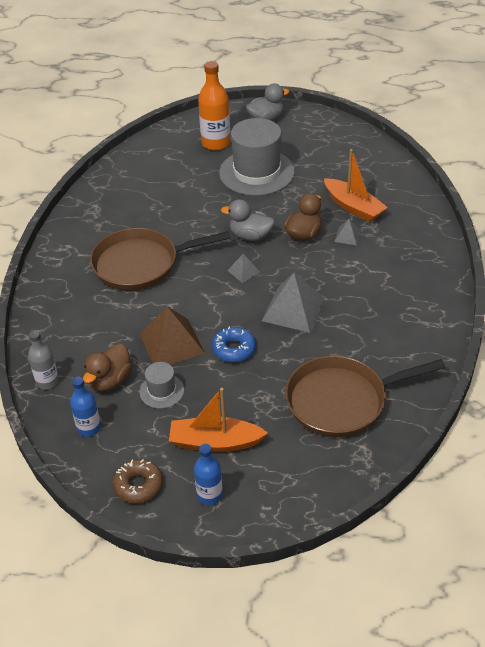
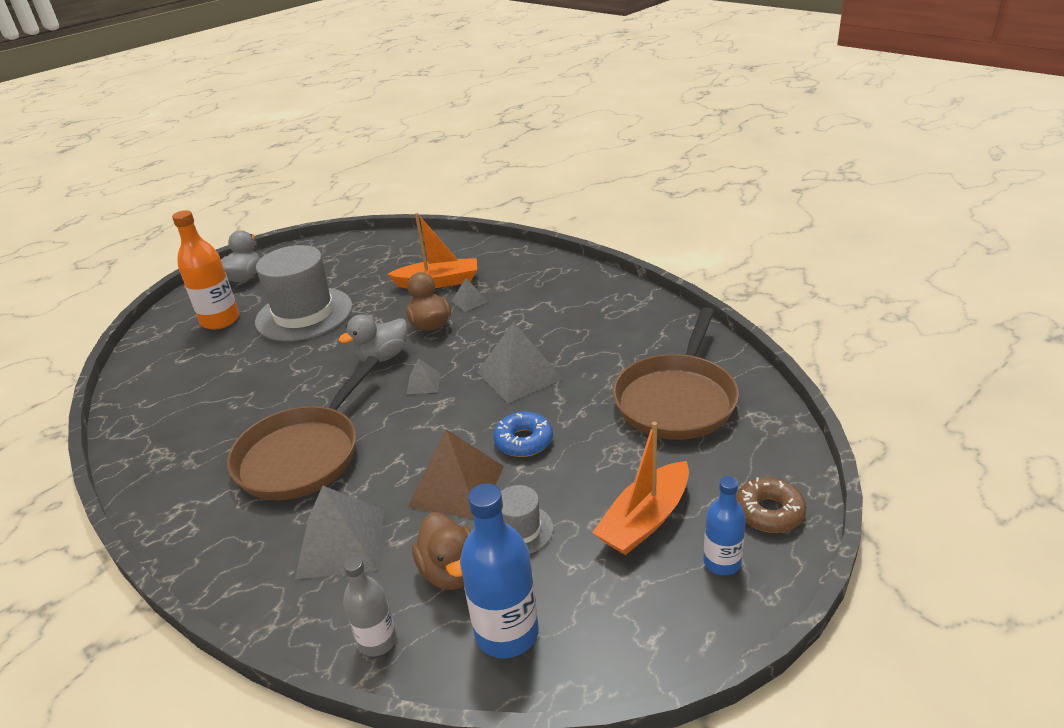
camera: 50 degrees left, 10 degrees down
blue bottle [70,377,101,437] -> blue bottle [460,484,539,658], size x1.64
brown donut [113,459,163,503] -> brown donut moved to [736,477,807,533]
none -> grey pyramid [295,486,385,579]

